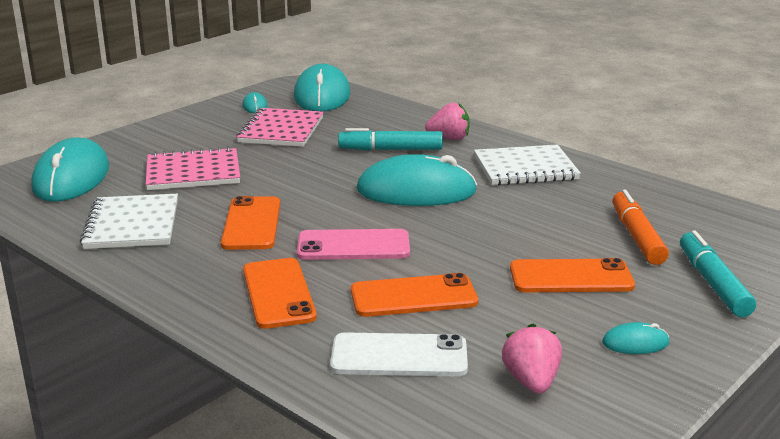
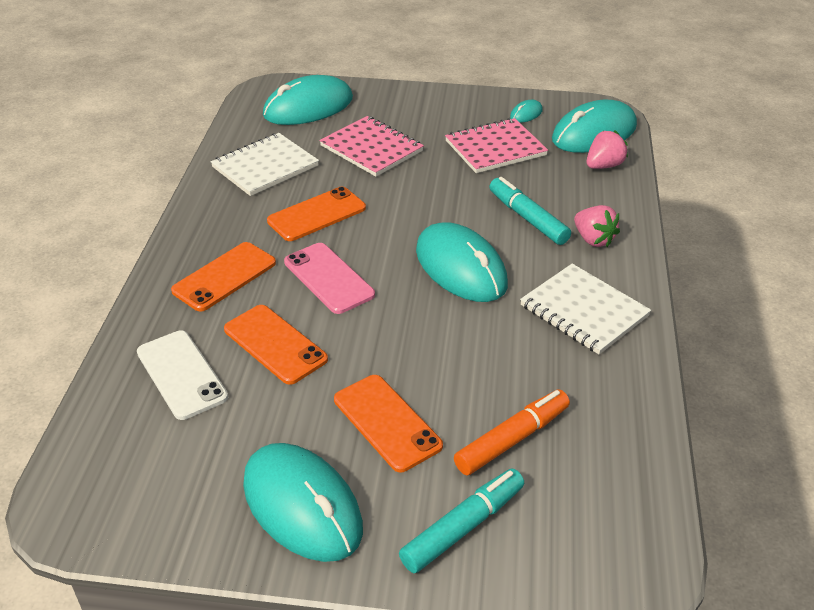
camera: 55 degrees right, 15 degrees up
pink strawberry [502,324,562,394] -> pink strawberry moved to [586,130,628,169]
turquoise mouse [602,322,669,354] -> turquoise mouse [243,443,363,562], size x2.34

